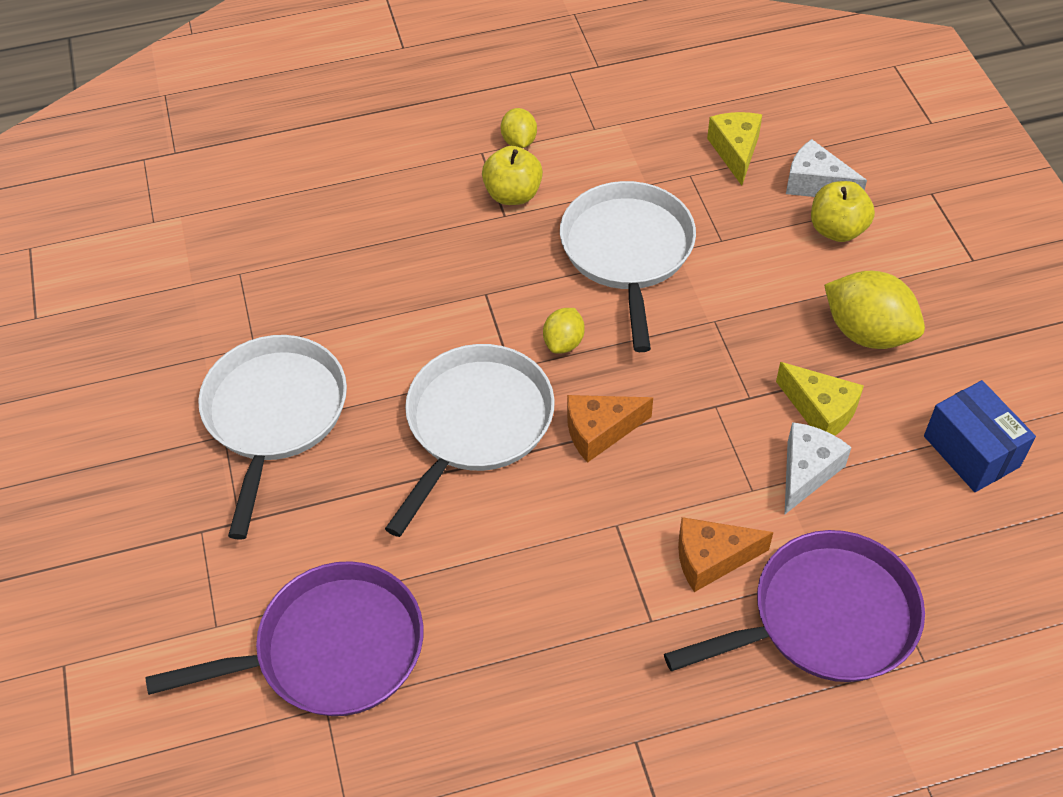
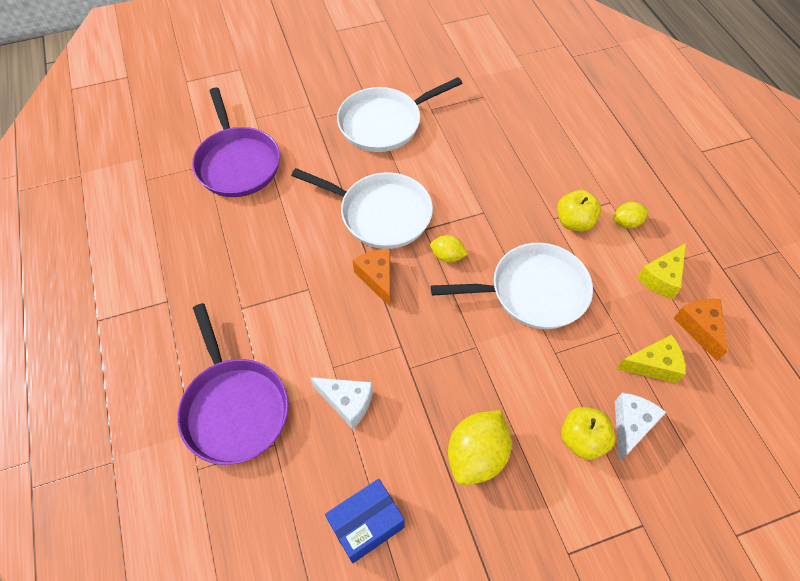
camera: 85 degrees right, 5 degrees up
white pan [198,335,347,540] -> white pan turned 150 degrees clockwise [337,77,462,152]
orange cheese [678,517,773,592] -> orange cheese moved to [674,299,728,361]
yellow cheese [776,362,864,436] -> yellow cheese moved to [637,243,686,299]

